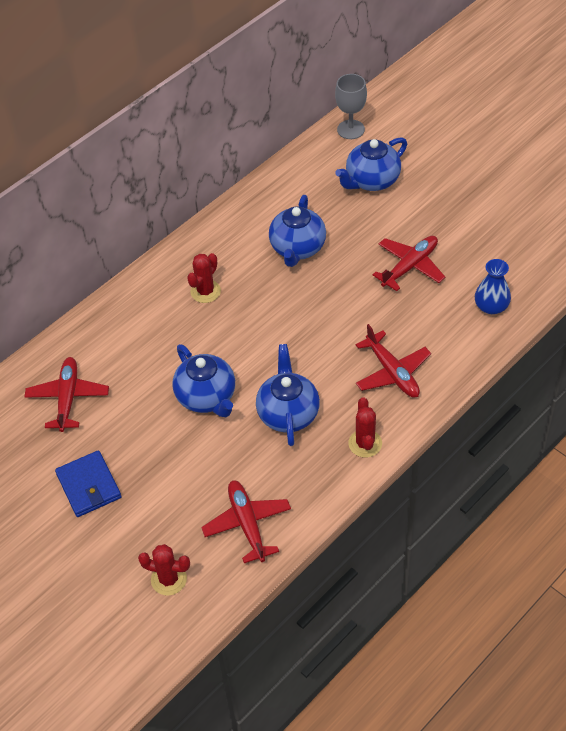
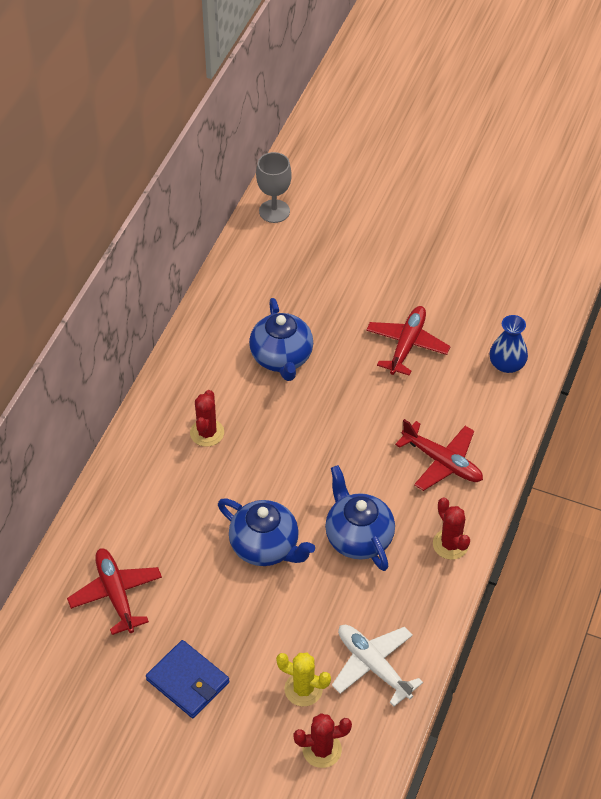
camera: 25 degrees left, 0 degrees up
red plane [201,480,291,563] -> white plane [332,625,423,707]
blue teapot [335,137,407,191] -> none
none -> yellow cactus [276,653,331,706]

